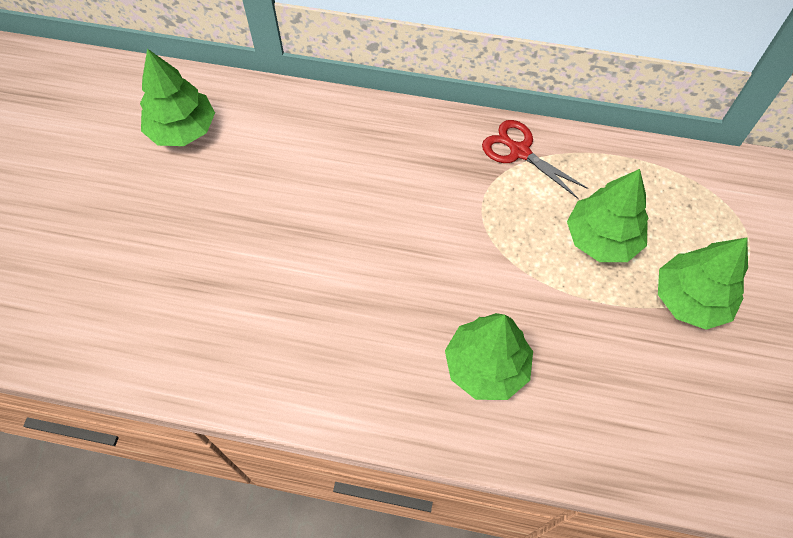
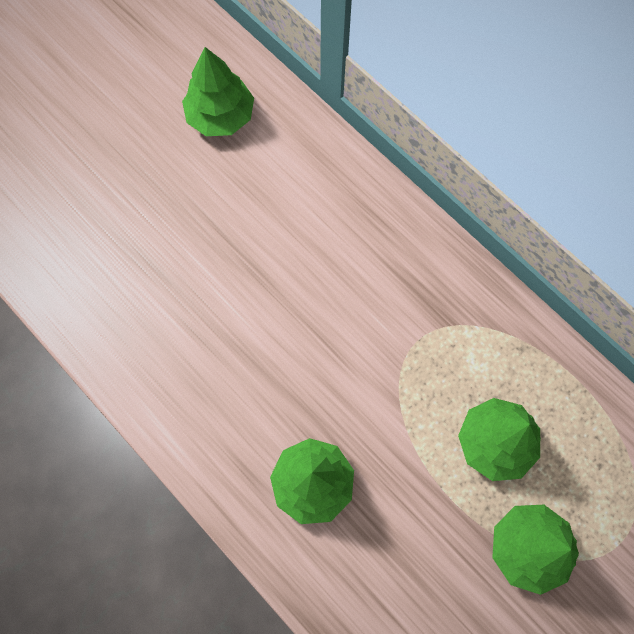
camera: 35 degrees right, 10 degrees up
red scissors [482,120,588,199] -> none

